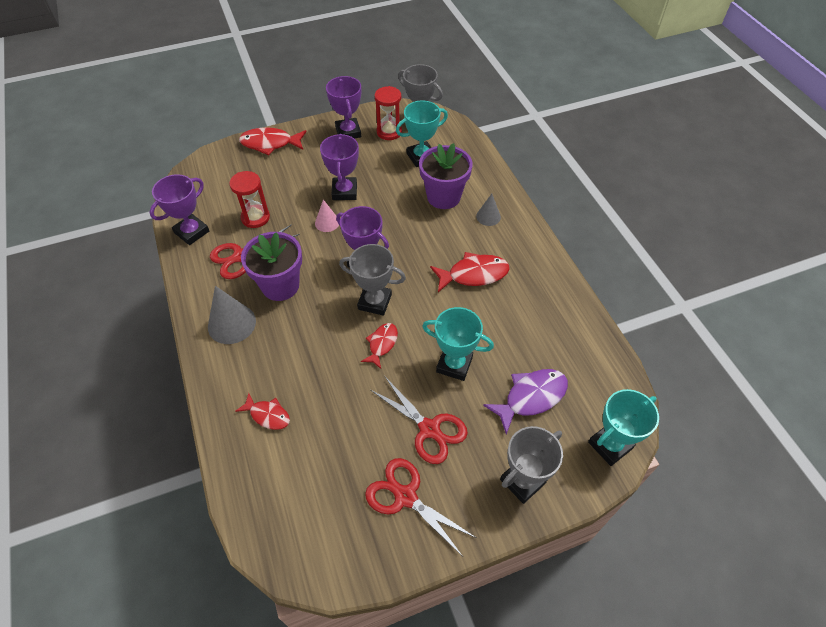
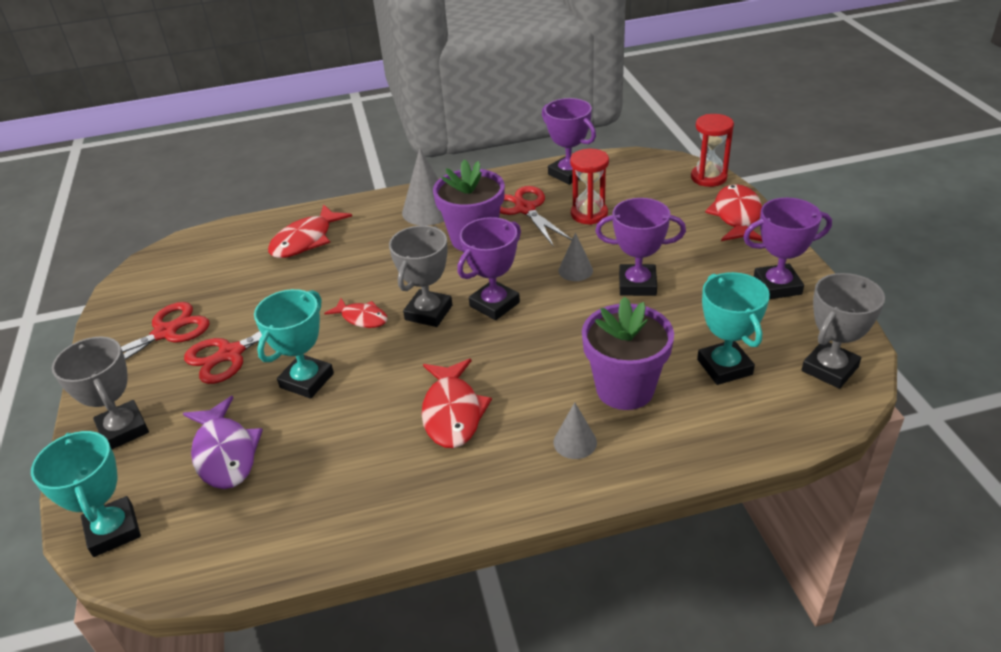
camera: 100 degrees right, 15 degrees down
red fish [235,393,290,430] -> red fish [268,204,352,258], size x1.61
pink cone [315,199,339,232] -> grey cone [558,233,593,281]
red hourglass [375,86,402,140] -> red hourglass moved to [691,114,734,187]

